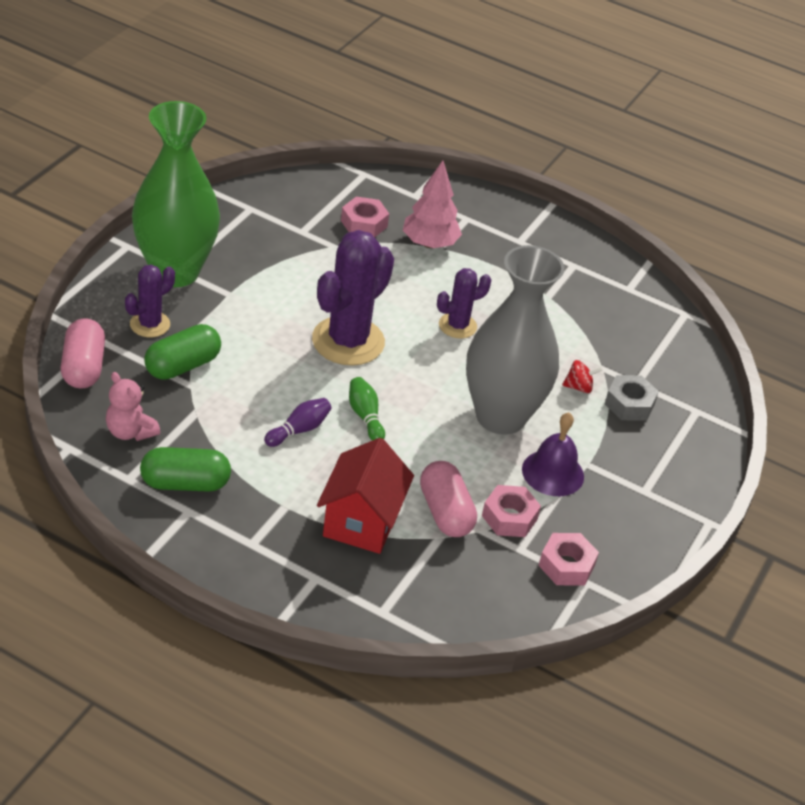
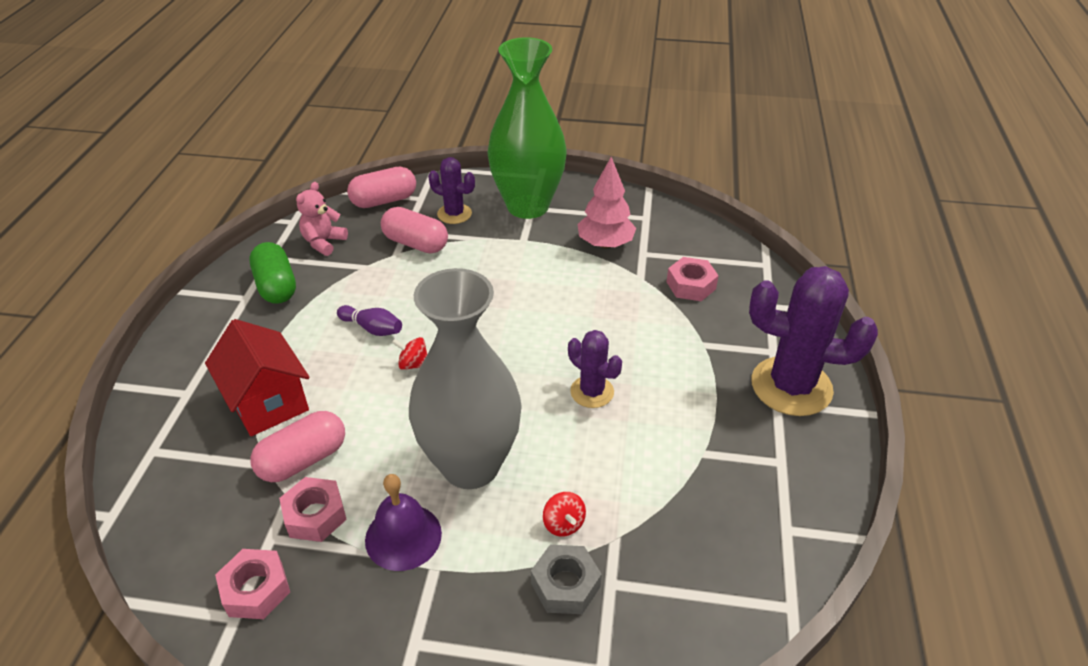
camera: 75 degrees right, 0 degrees up
green capsule [144,324,221,380] -> pink capsule [381,207,448,254]
purple cactus [312,230,394,366] -> purple cactus moved to [749,266,878,416]
red house [317,438,414,554] -> red house turned 60 degrees clockwise [205,319,310,436]
green bowling pin [349,377,385,441] -> red spinning top [392,337,427,370]
pink tree [403,161,462,248] -> pink tree moved to [577,157,636,249]

